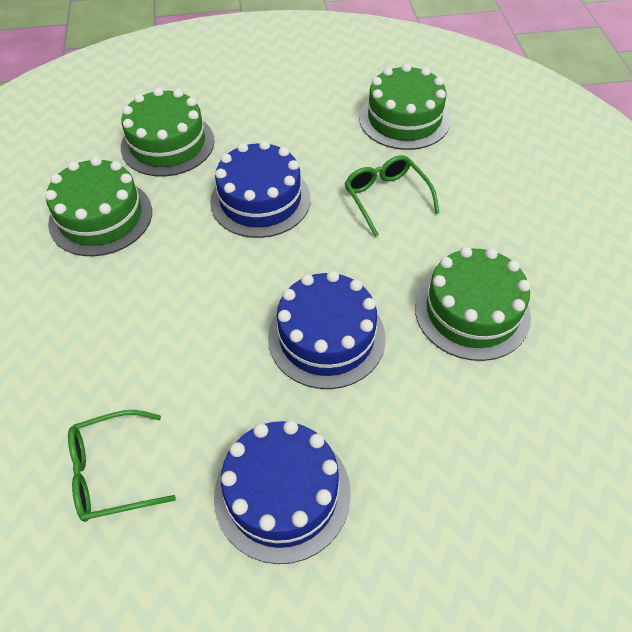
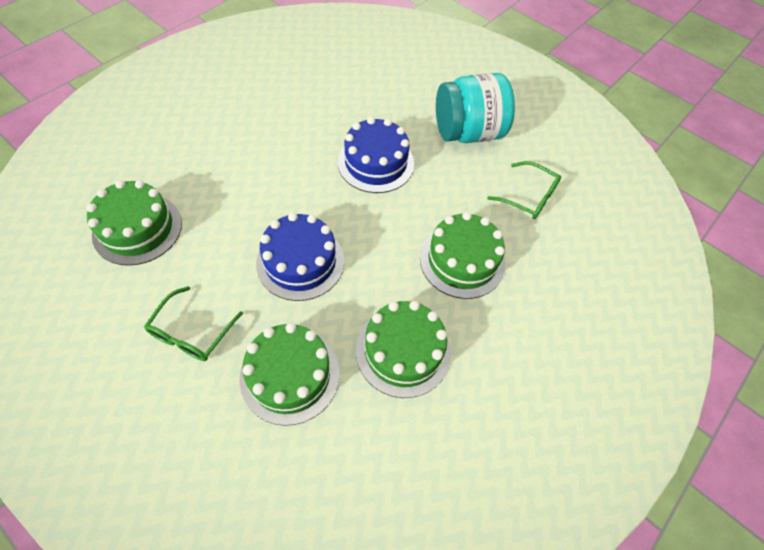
camera: 135 degrees left, 5 degrees up
blue cake [214,420,351,564] -> turquoise jar [436,73,515,143]
green glasses [345,155,440,237] -> green glasses moved to [144,286,243,361]
green cake [415,247,531,361] -> green cake moved to [420,212,505,299]

